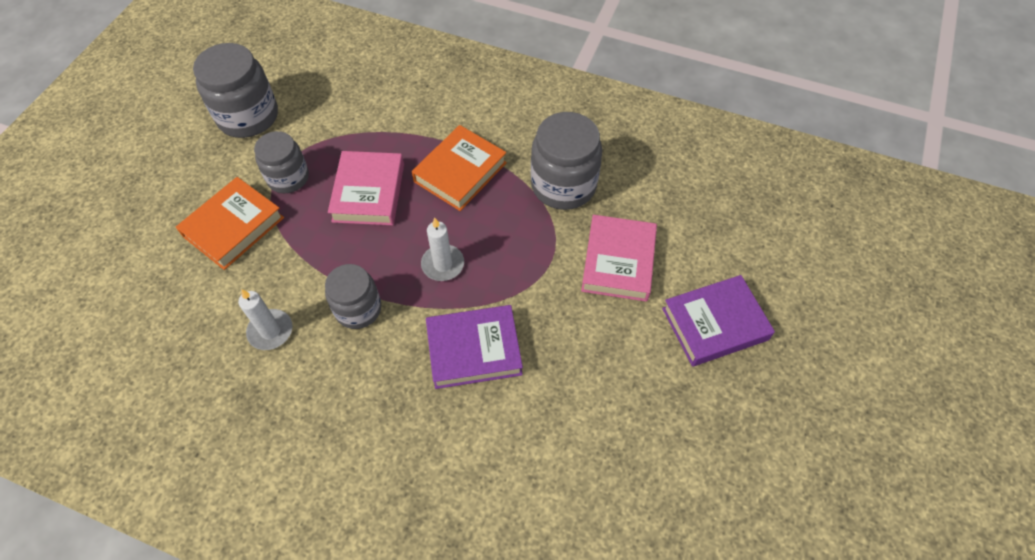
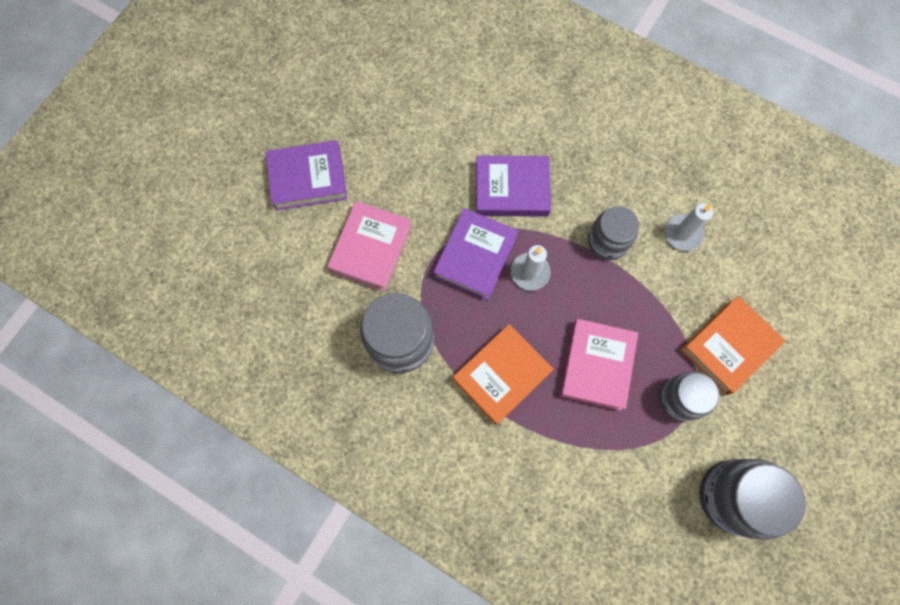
camera: 170 degrees left, 15 degrees up
none -> purple book [433,208,519,300]

